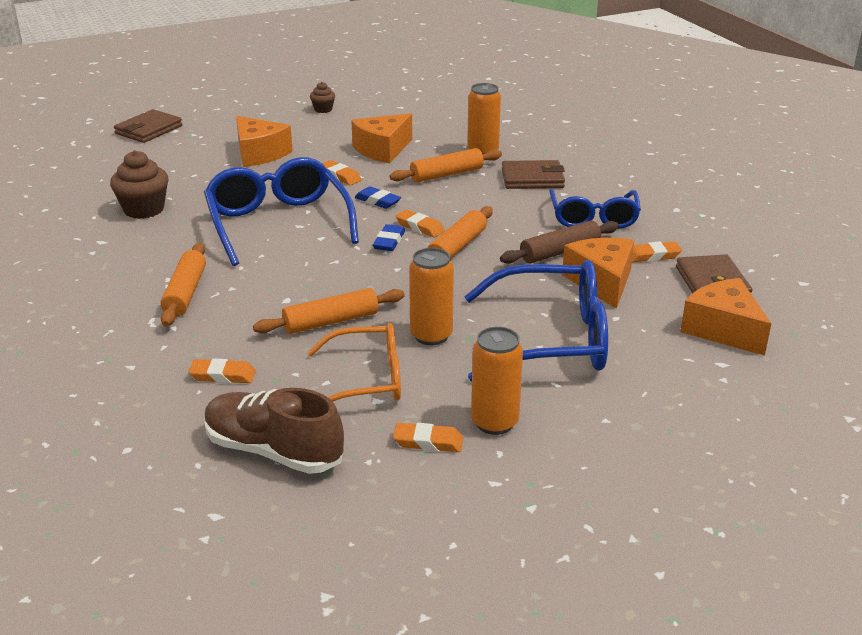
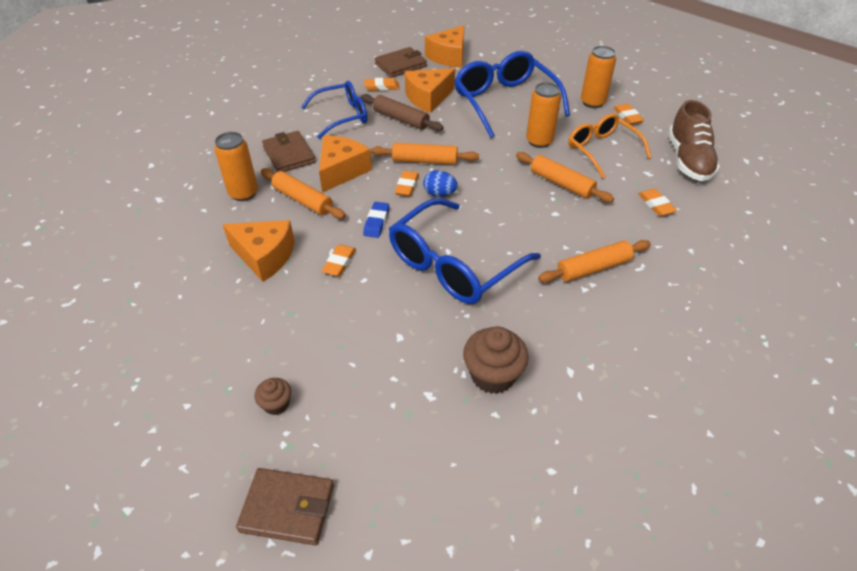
camera: 115 degrees left, 15 degrees up
orange cheese [236,116,293,167] -> orange cheese moved to [319,135,372,193]
brown cupcake [310,82,335,113] -> brown cupcake moved to [254,378,291,415]
blue eraser [373,224,405,251] -> blue egg [423,170,458,197]
orange eraser [632,241,682,262] -> orange eraser turned 60 degrees counterclockwise [364,78,399,91]

